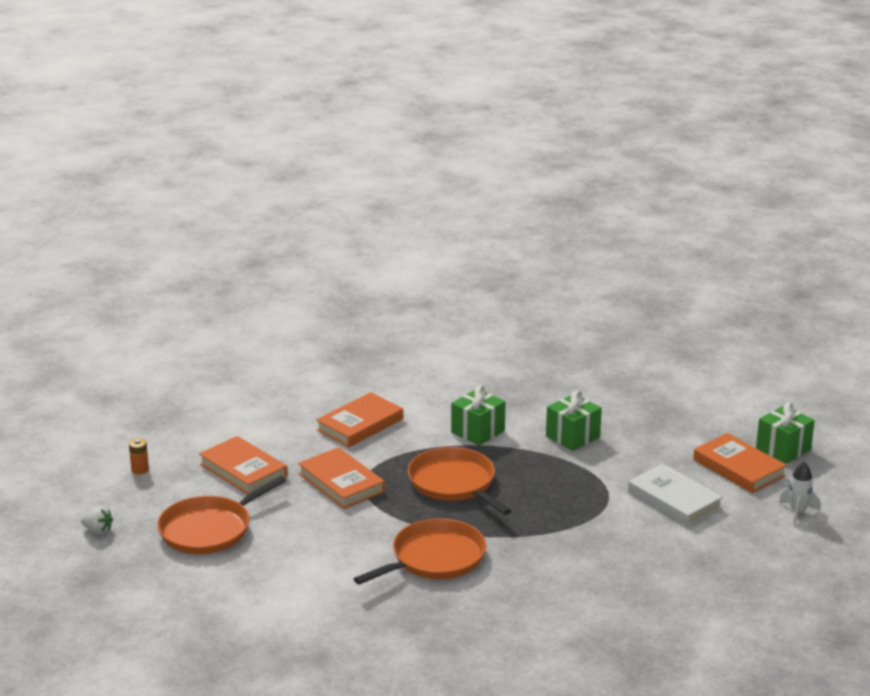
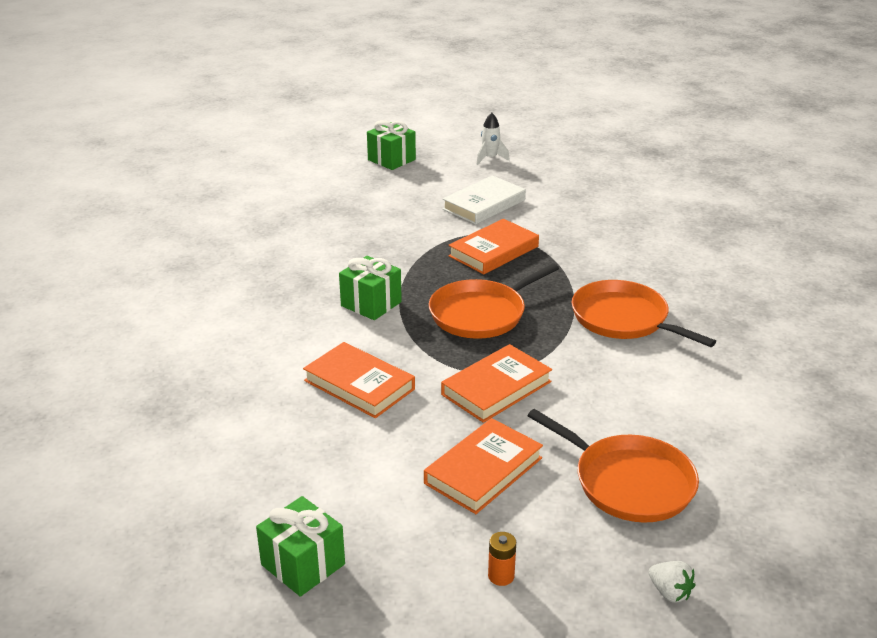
camera: 95 degrees left, 5 degrees up
white strawberry [81,506,113,534] -> white strawberry turned 120 degrees clockwise [649,561,696,603]
green gift [546,390,602,451] -> green gift moved to [256,496,345,597]
orange book [693,433,787,493] -> orange book moved to [449,219,539,274]

